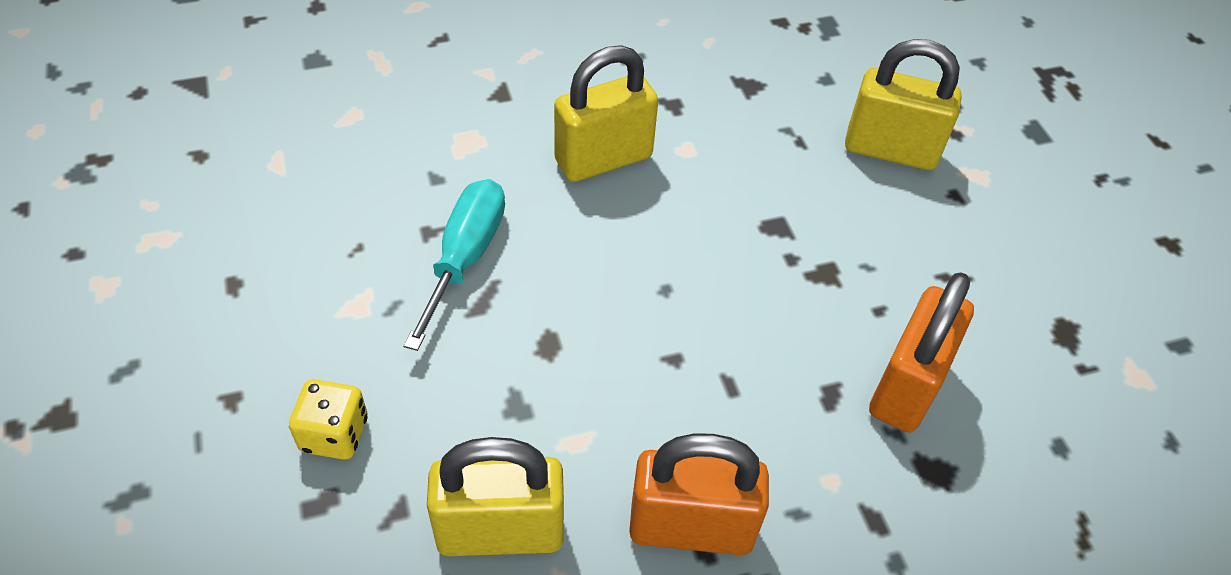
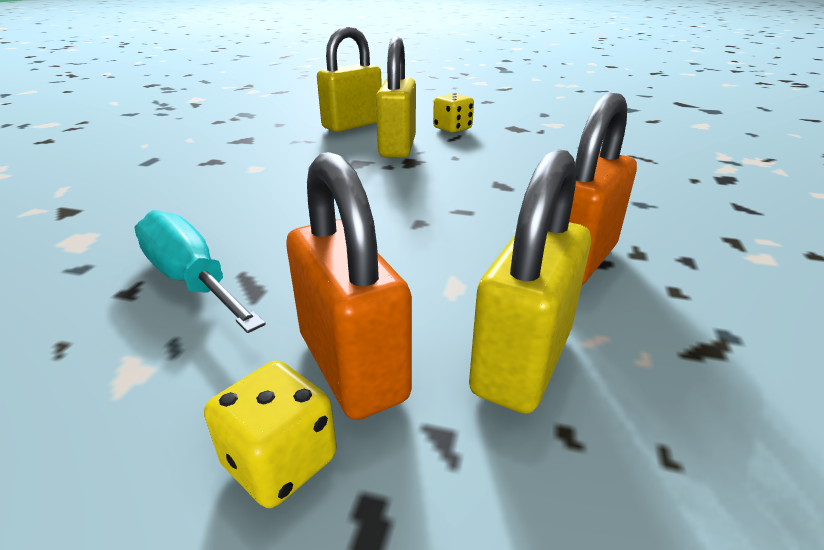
camera: 55 degrees left, 20 degrees down
yellow padlock [554,45,658,182] -> yellow padlock moved to [376,36,416,158]
orange padlock [869,272,974,433] -> orange padlock moved to [286,152,412,420]
none -> yellow dice [433,93,474,133]

